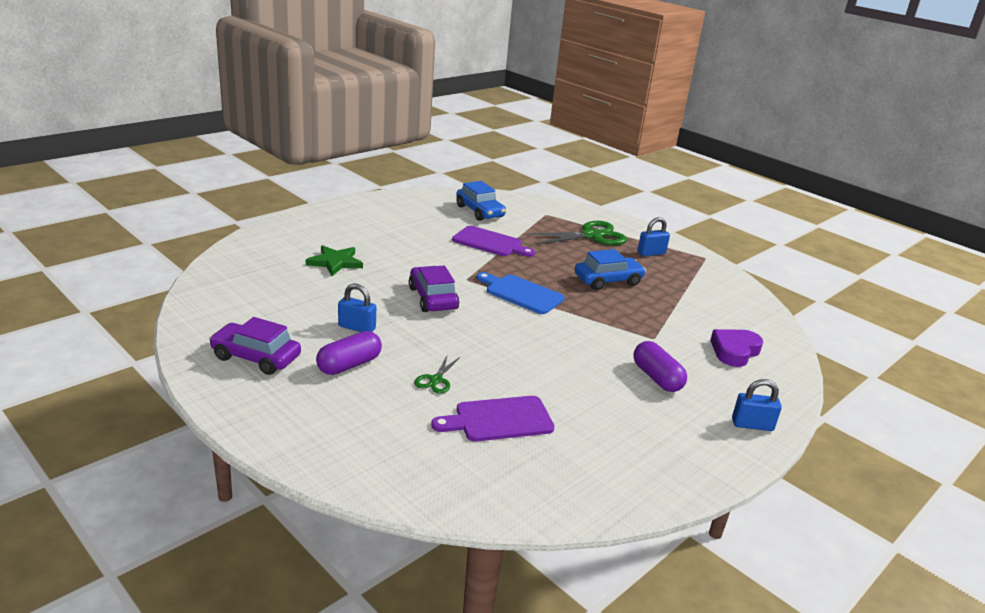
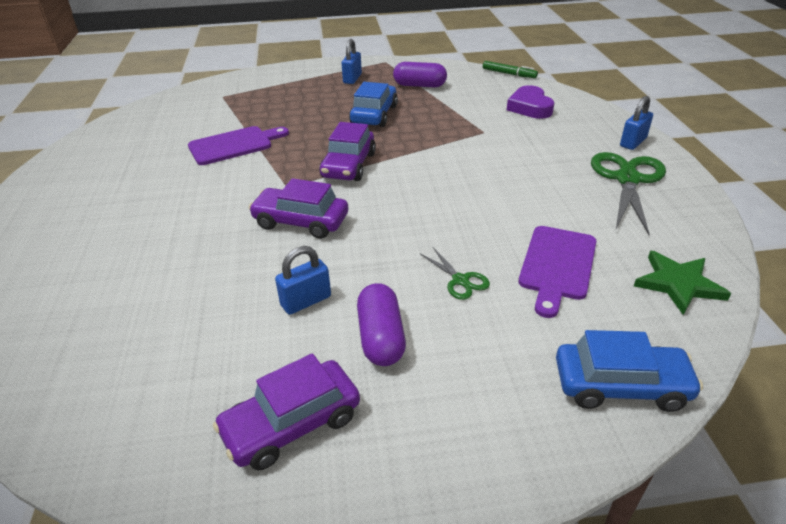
camera: 50 degrees left, 10 degrees up
green star [306,245,363,276] -> green star moved to [634,251,731,315]
blue car [456,181,506,221] -> blue car moved to [556,330,703,412]
blue cutting board [477,272,565,314] -> purple car [319,122,376,181]
green scissors [526,221,627,245] -> green scissors moved to [591,152,666,235]
purple capsule [633,341,687,392] -> purple capsule moved to [393,62,447,88]
none -> green marker [483,61,538,78]

